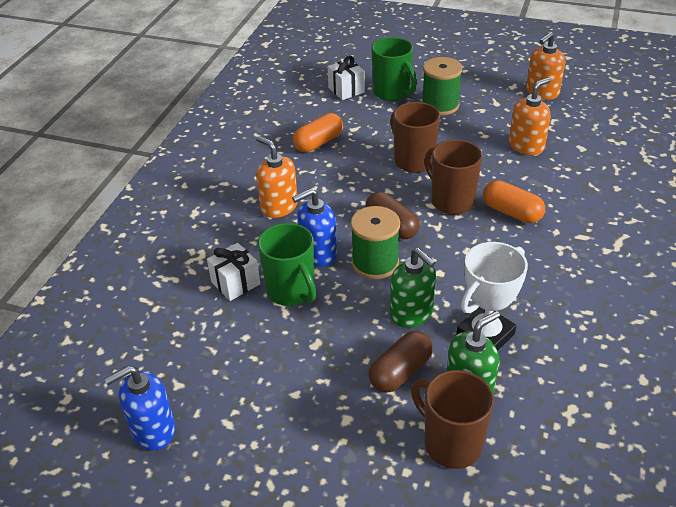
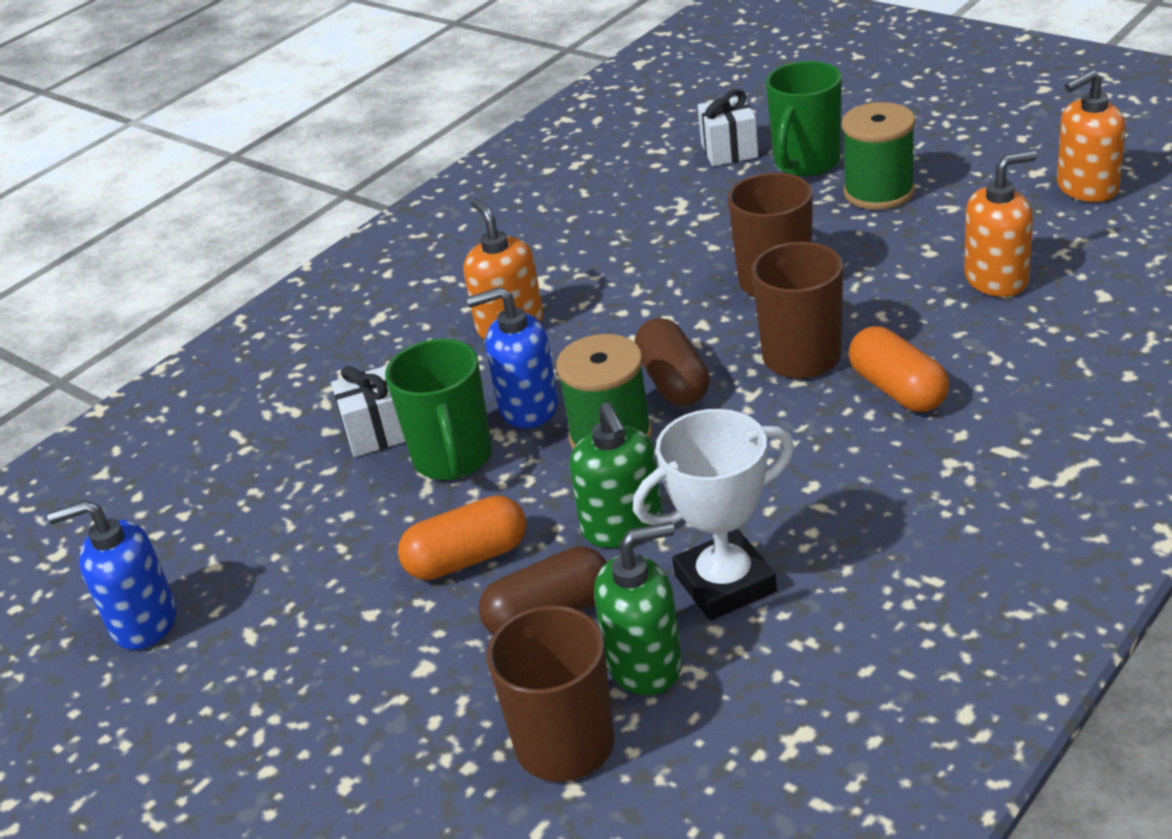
camera: 25 degrees right, 5 degrees down
orange capsule [293,113,343,152] -> orange capsule moved to [398,495,526,580]
green mug [371,37,417,101] -> green mug turned 45 degrees clockwise [766,61,842,177]

